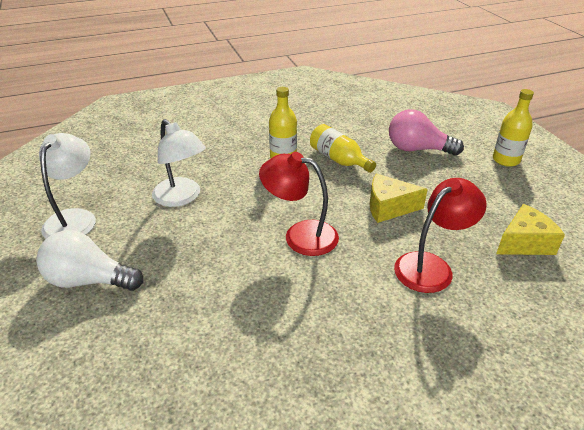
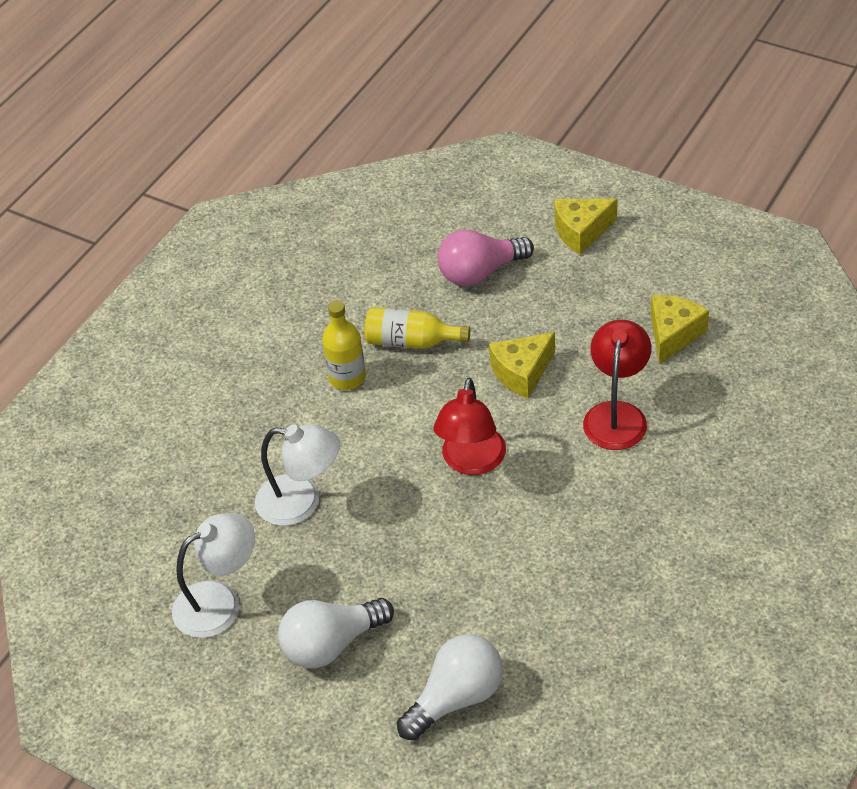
camera: 35 degrees left, 10 degrees up
white lamp [39,133,96,239] -> white lamp turned 90 degrees clockwise [172,514,255,638]
red lamp [259,152,339,256] -> red lamp turned 60 degrees counterclockwise [433,378,506,475]
yellow bottle [493,89,534,167] -> yellow cheese [555,198,617,255]
none -> white light bulb [397,634,503,741]

